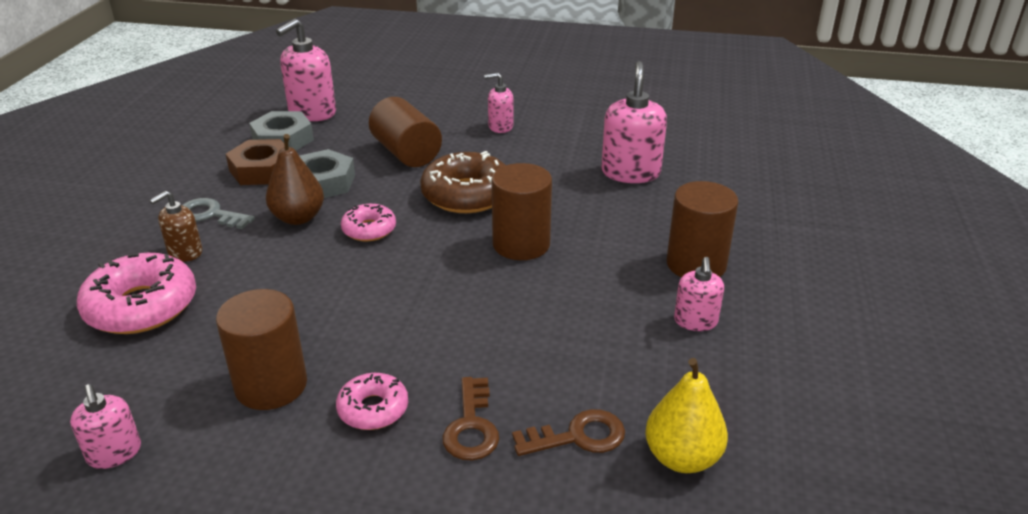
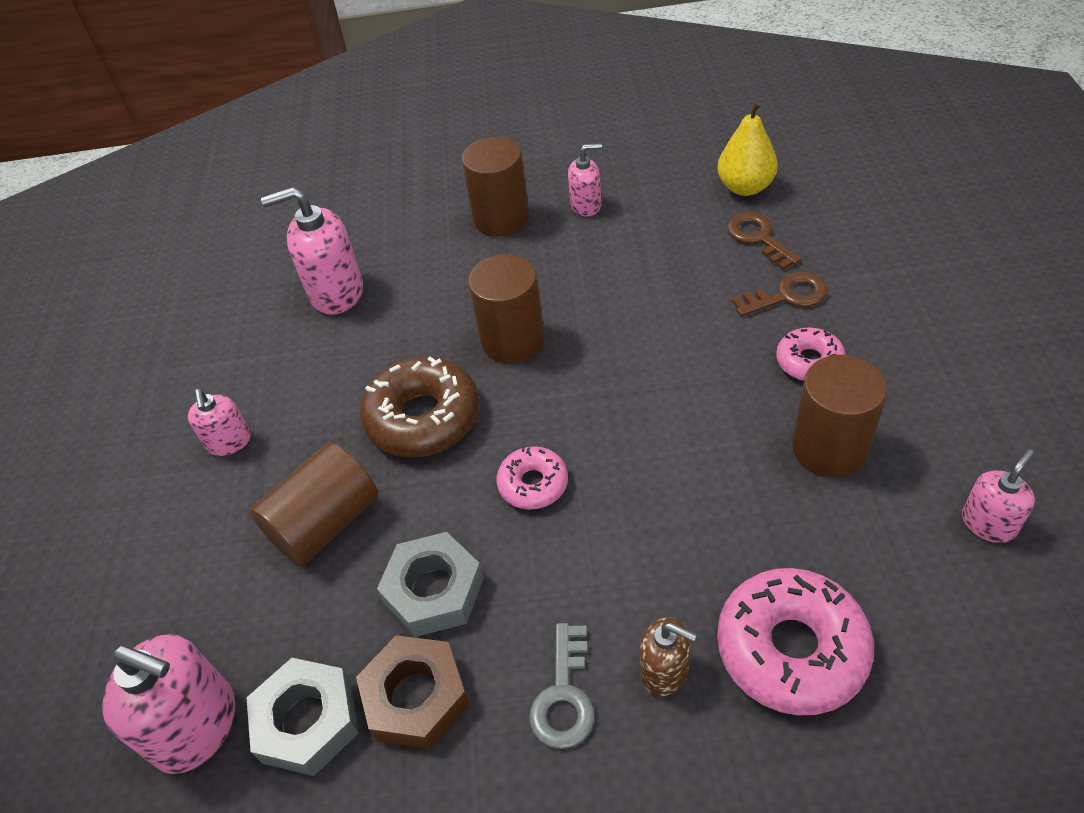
camera: 100 degrees left, 15 degrees up
brown pear [266,134,324,225] -> none

